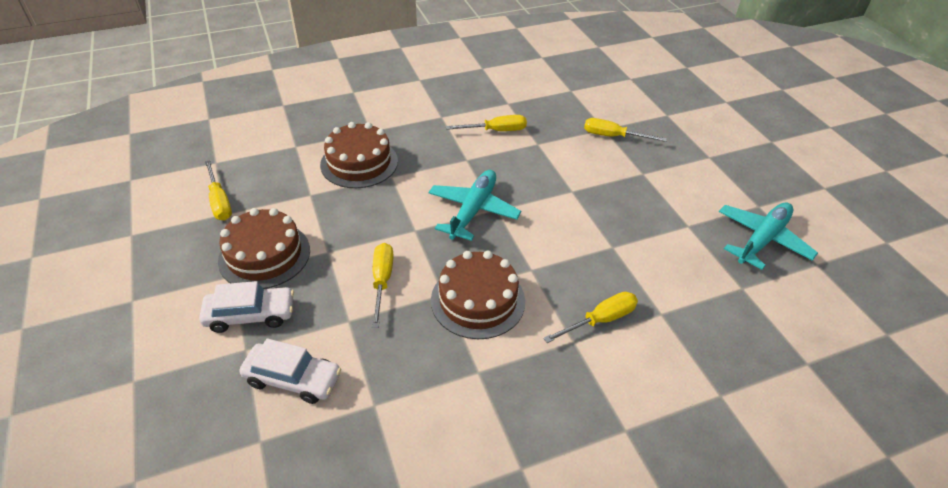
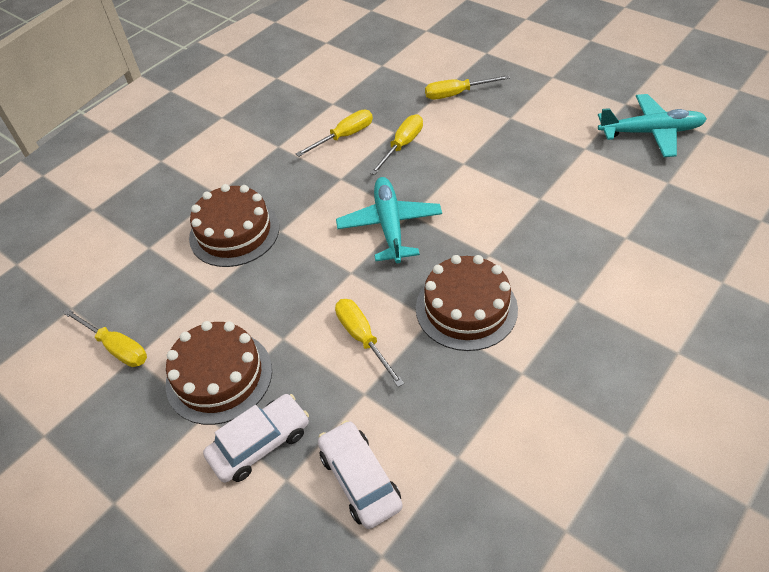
camera: 25 degrees left, 5 degrees up
white car [239,338,341,404] -> white car turned 105 degrees counterclockwise [318,420,403,529]
yellow screwdriver [543,292,638,343] -> yellow screwdriver moved to [370,114,423,175]
turquoise plane [719,203,818,270] -> turquoise plane turned 75 degrees clockwise [598,94,707,157]

